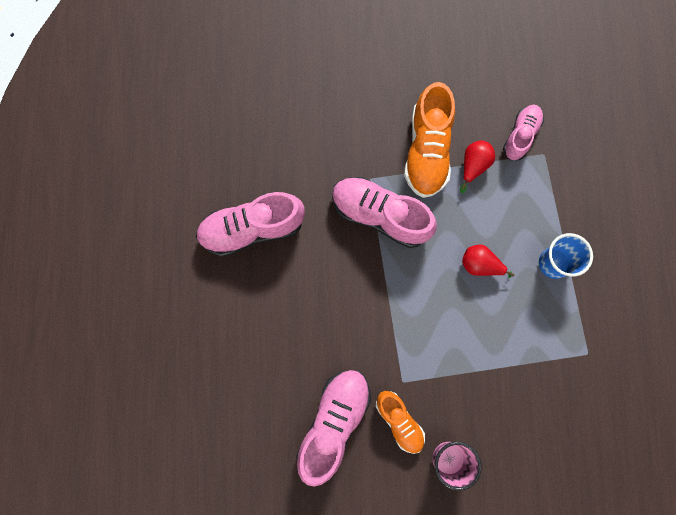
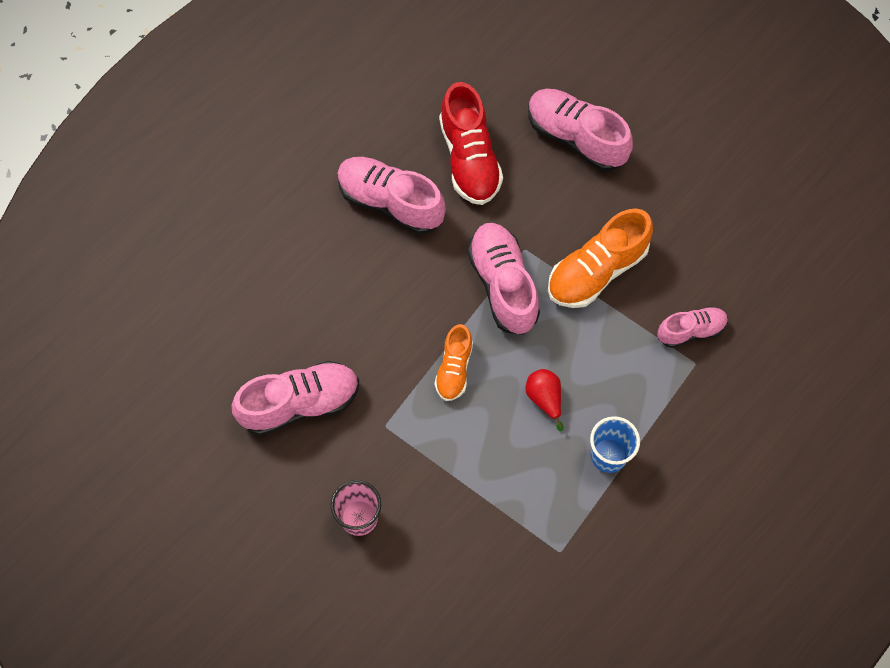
camera: 45 degrees right, 10 degrees down
orange shoe [376,391,425,454] -> orange shoe moved to [434,324,473,401]
red pear [460,140,495,193] -> none
none -> red shoe [439,82,503,205]
none -> pink shoe [528,89,633,171]

